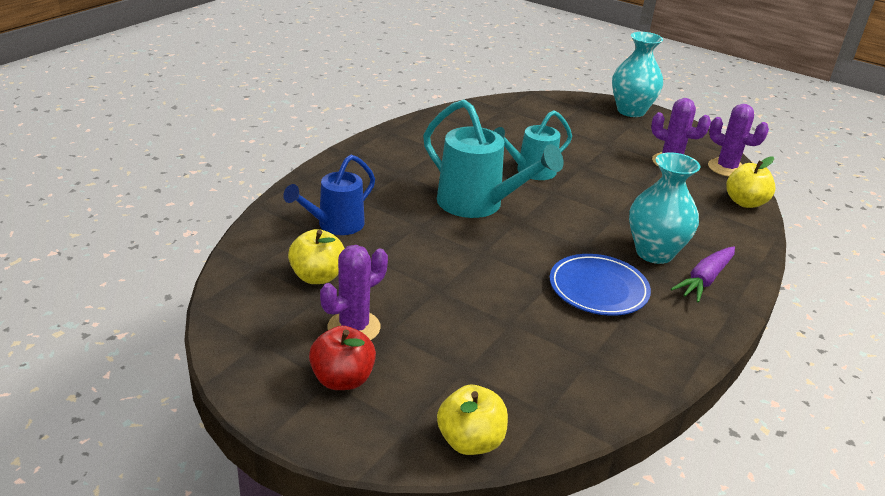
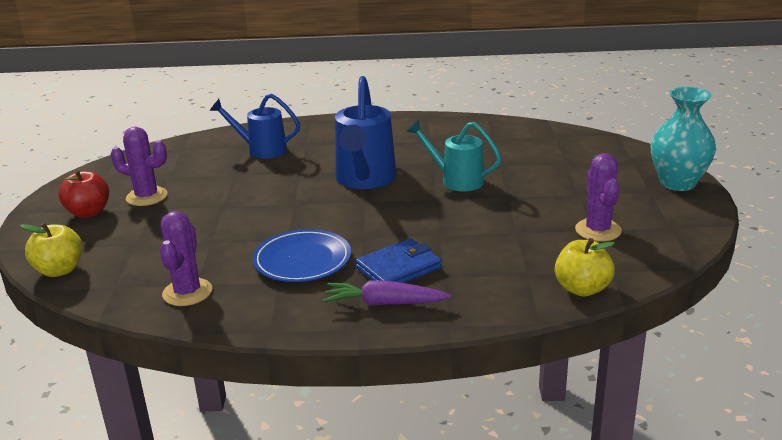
camera: 60 degrees right, 5 degrees down
yellow apple [288,229,345,284] -> none
turquoise watering can [423,99,564,218] -> blue watering can [335,76,397,189]
turquoise vase [629,153,700,264] -> blue wallet [356,238,441,283]
purple cactus [708,104,769,177] -> purple cactus moved to [160,211,212,306]

